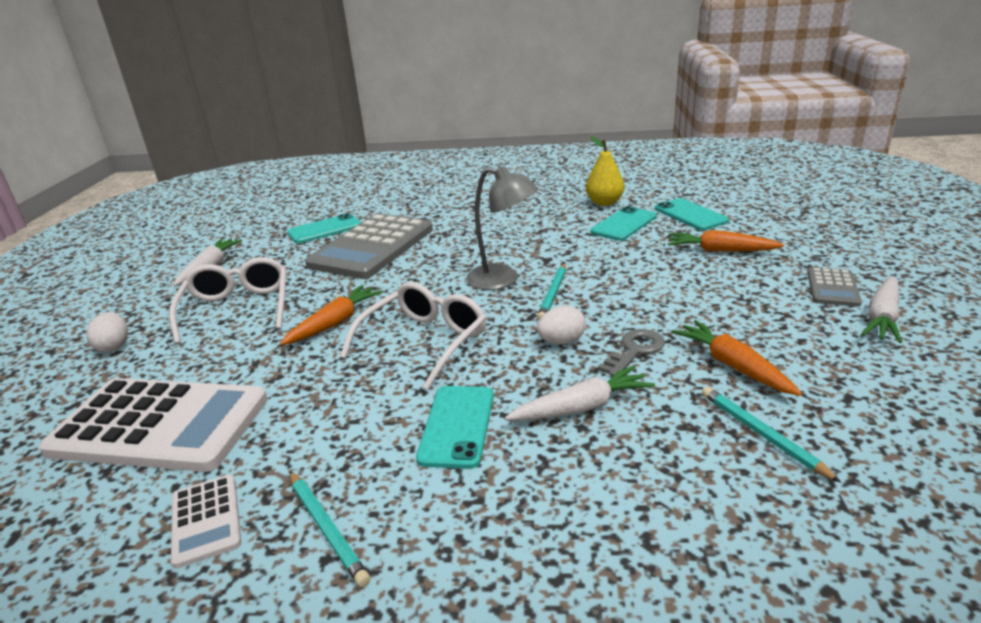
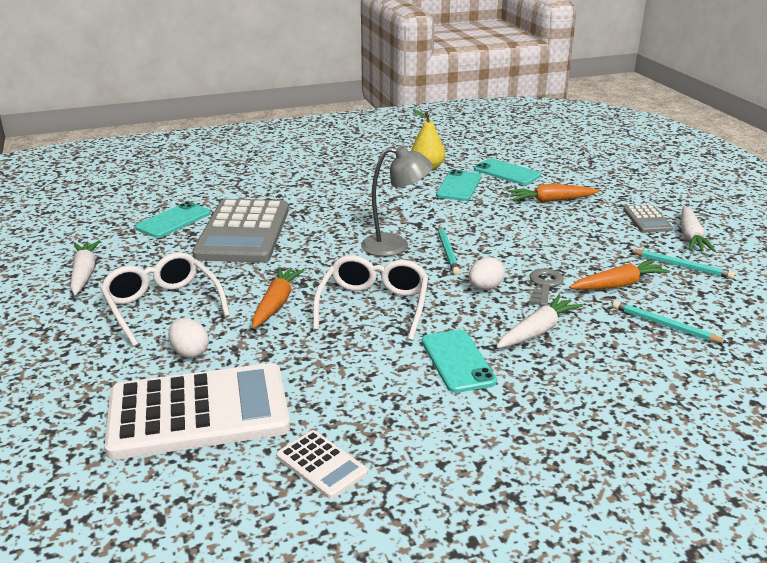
camera: 25 degrees left, 0 degrees up
white egg [86,312,128,352] -> white egg moved to [168,318,209,358]
turquoise pencil [289,471,371,587] -> turquoise pencil moved to [629,249,735,279]
orange carrot [672,320,802,396] -> orange carrot turned 120 degrees clockwise [569,259,670,290]

